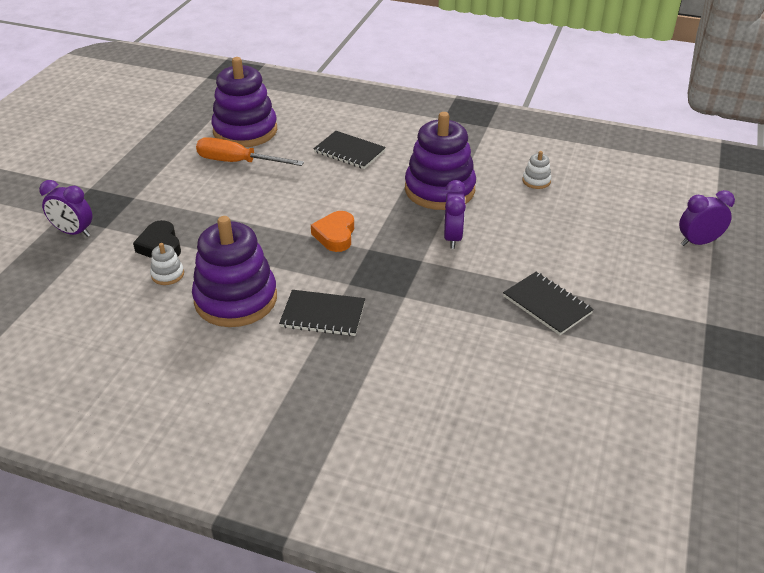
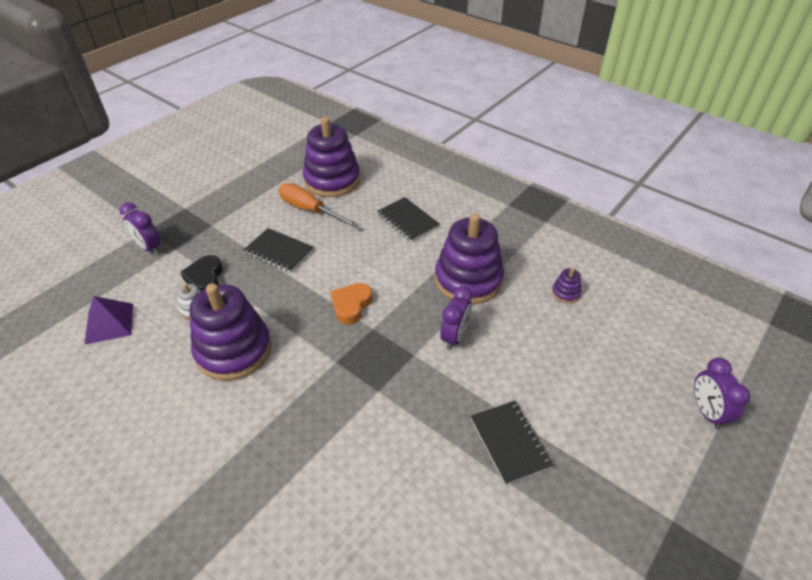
camera: 20 degrees right, 5 degrees up
black notebook [279,290,365,336] -> black notebook moved to [244,228,314,273]
white stacking toy [522,151,552,189] -> purple stacking toy [552,268,581,303]
purple clock [679,190,735,246] -> purple clock turned 105 degrees counterclockwise [694,358,750,430]
none -> purple pyramid [84,296,133,345]

